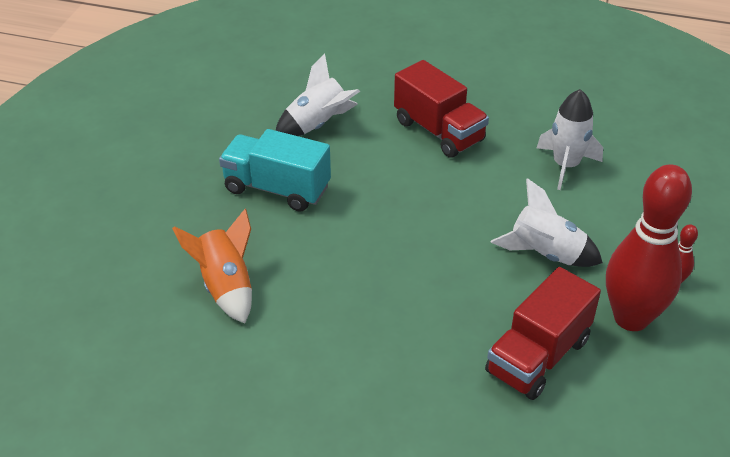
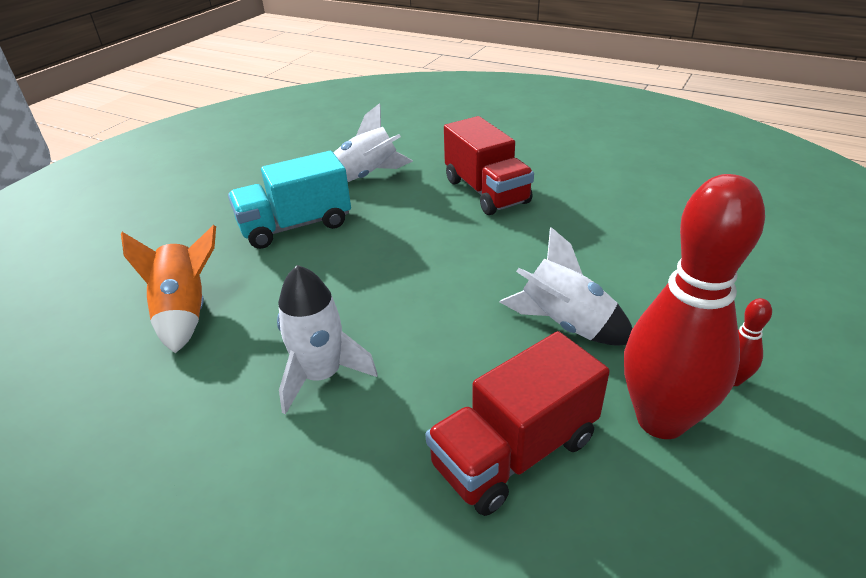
camera: 15 degrees right, 5 degrees down
turquoise truck [219,129,331,212] -> turquoise truck turned 60 degrees counterclockwise [228,151,351,249]
white rocket [537,89,603,190] -> white rocket moved to [277,265,378,415]

